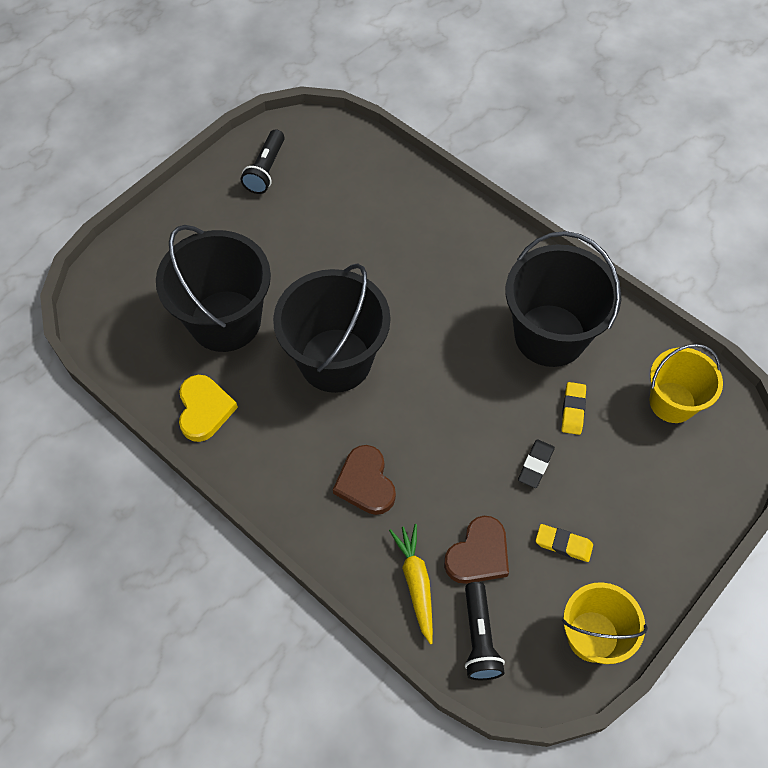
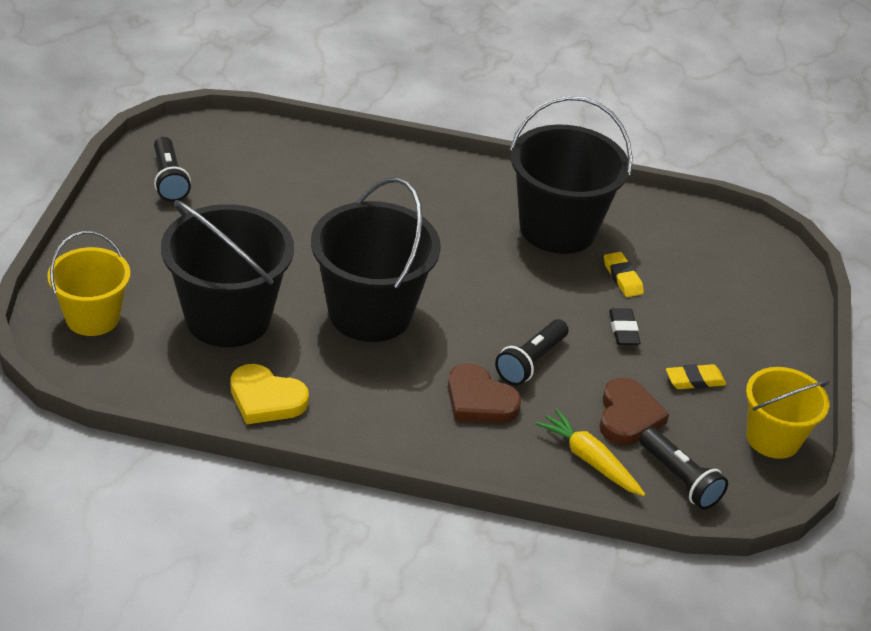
camera: 35 degrees left, 20 degrees down
yellow heart [179,375,238,442] -> yellow heart turned 150 degrees clockwise [231,364,309,425]
yellow bucket [650,344,723,423] -> yellow bucket moved to [47,231,130,336]
none -> black flashlight [495,319,569,385]

